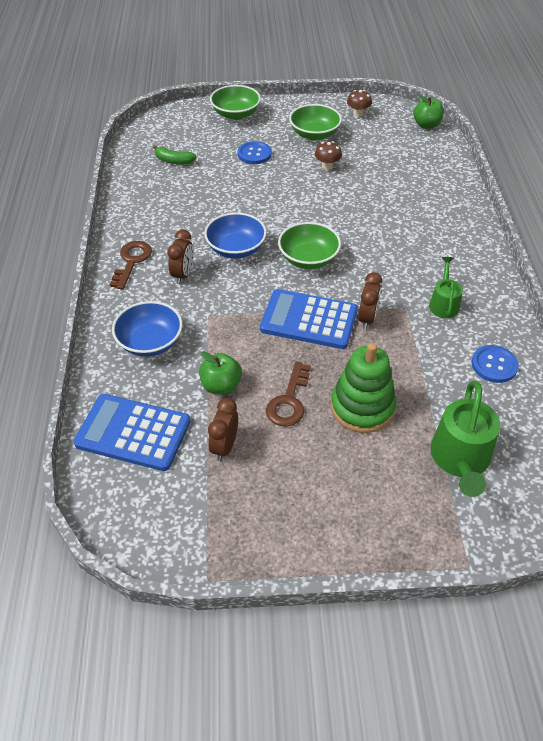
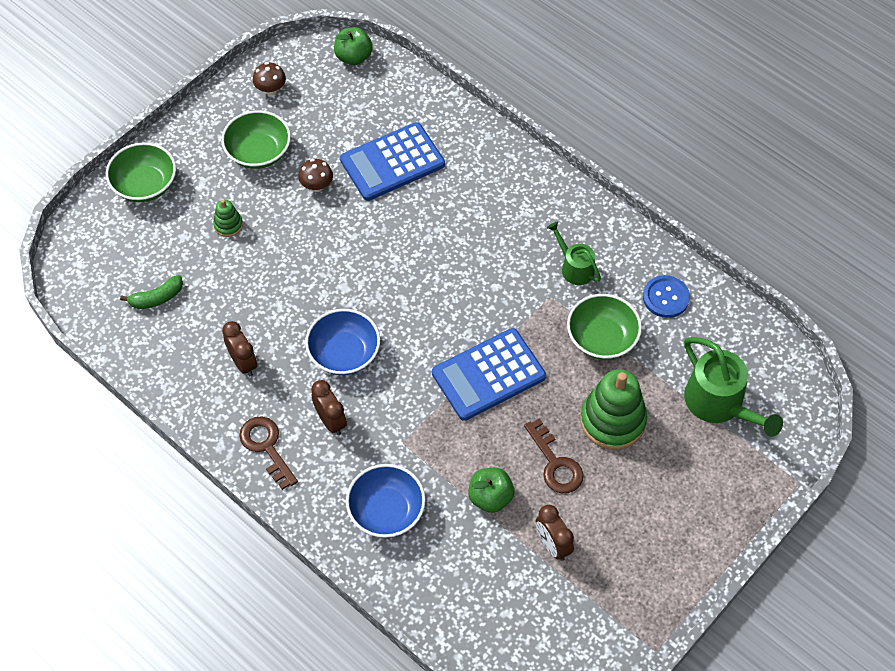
camera: 45 degrees left, 10 degrees up
blue calculator [74,394,191,471] -> blue calculator moved to [340,122,445,201]
blue button [237,141,272,164] -> green stacking toy [213,200,243,237]
green bowl [278,222,341,269] -> green bowl moved to [567,294,642,360]
brown clock [359,272,382,329] -> brown clock moved to [222,321,257,376]

